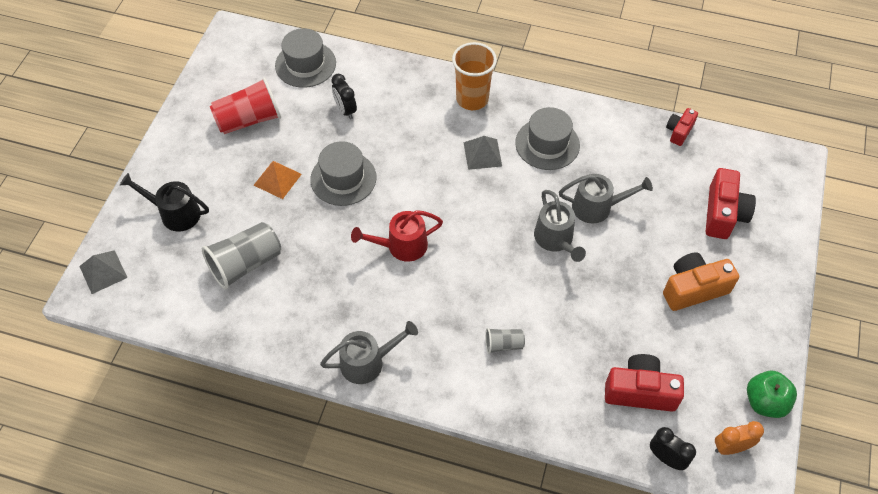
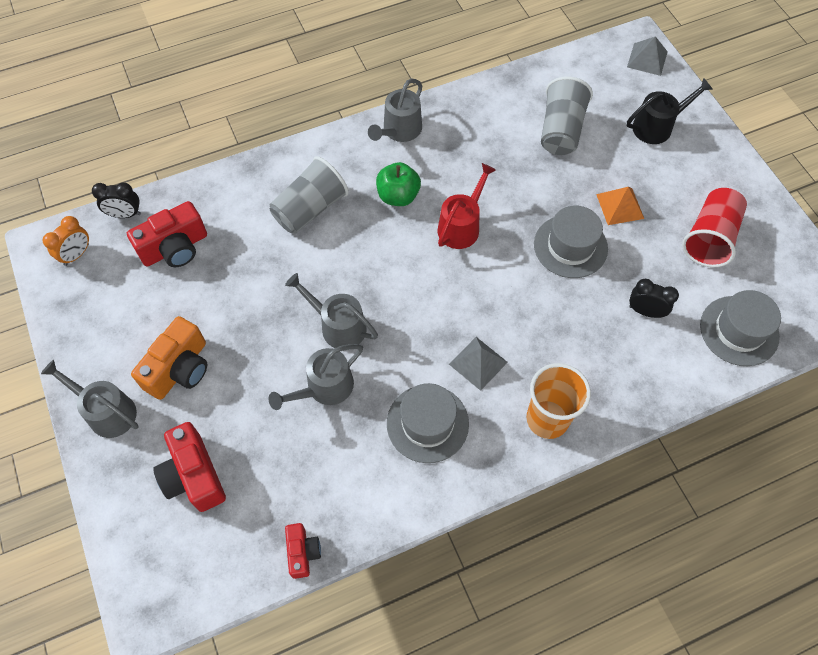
camera: 140 degrees right, 5 degrees up
grey cup [485,328,525,354] -> grey cup [270,156,349,234], size x1.95
green apple [747,371,797,418] -> green apple moved to [376,162,421,206]
none -> grey watering can [41,360,139,438]

